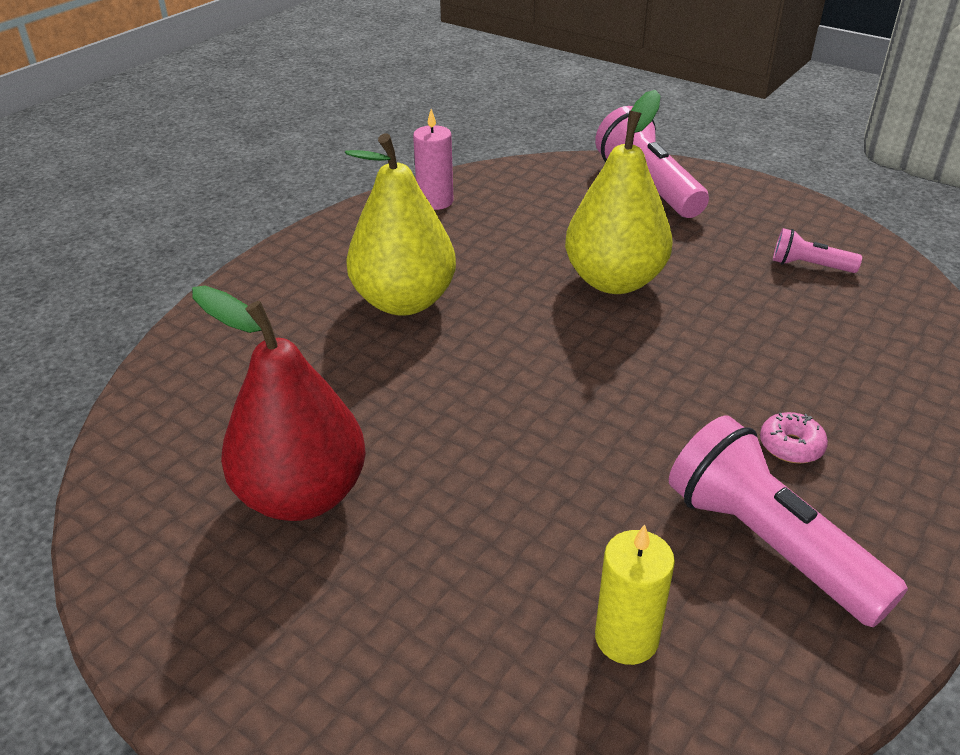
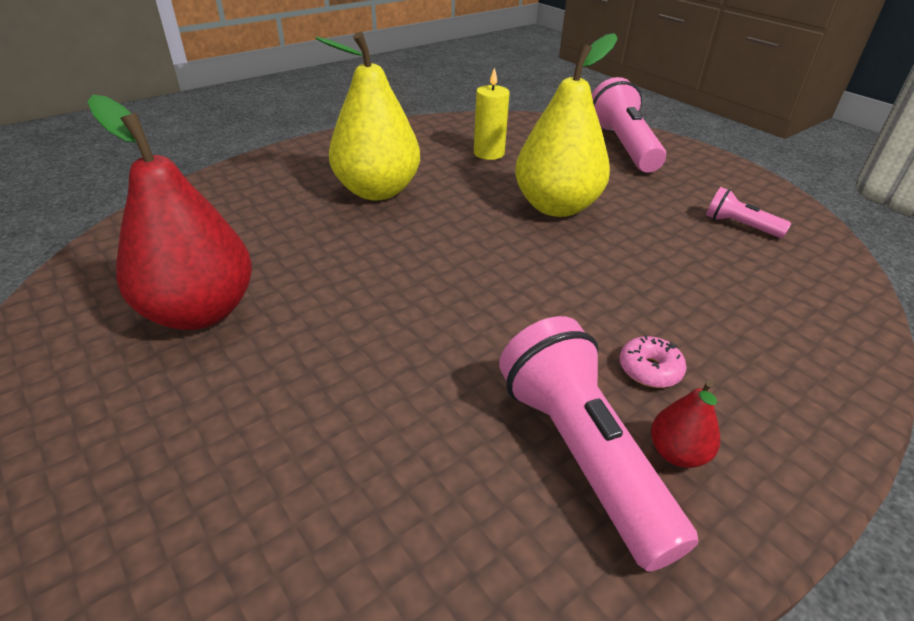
camera: 15 degrees right, 0 degrees up
pink candle [413,109,453,210] -> none
yellow candle [595,524,675,665] -> yellow candle moved to [474,67,510,160]
none -> red pear [651,380,720,468]

